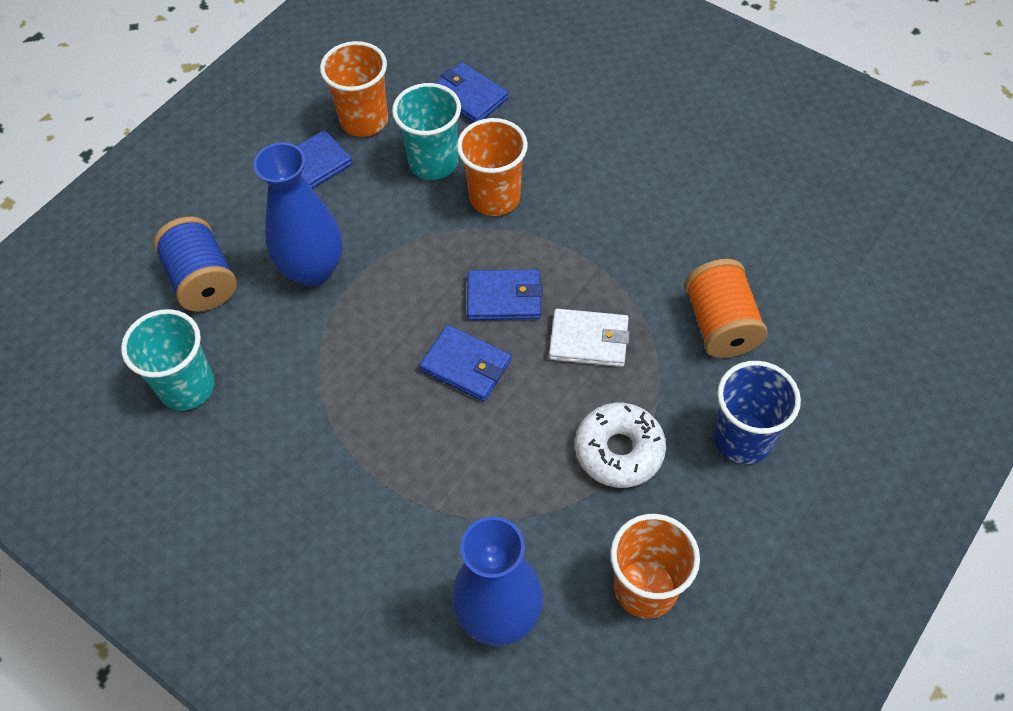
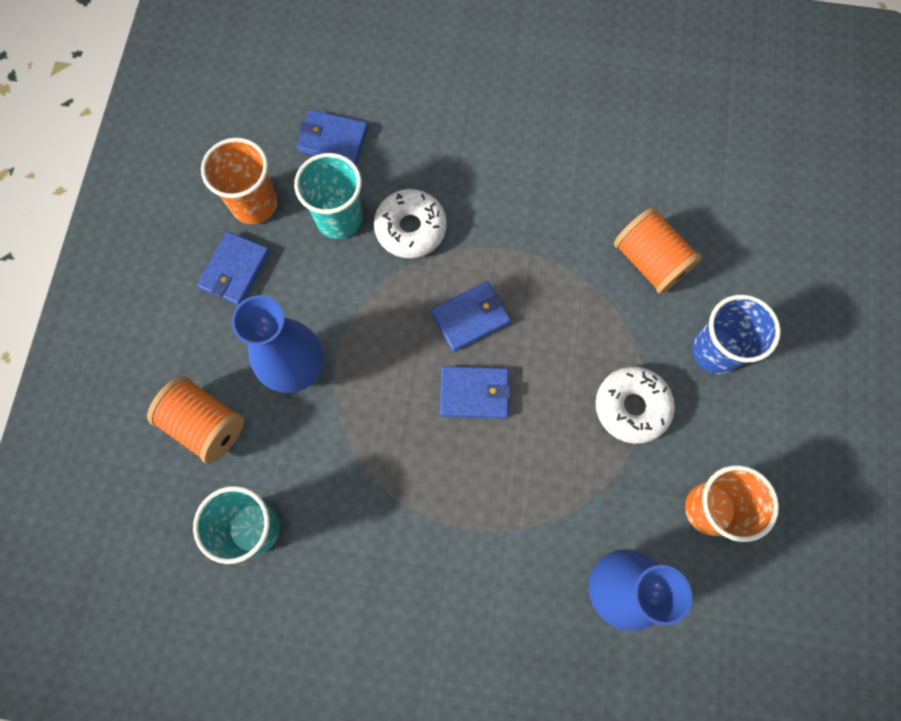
camera: 30 degrees left, 15 degrees up
blue spool [153,217,237,312] -> orange spool [147,376,244,464]
orange cup [457,118,528,216] -> white donut [374,189,447,258]
white wallet [549,309,630,367] -> none

